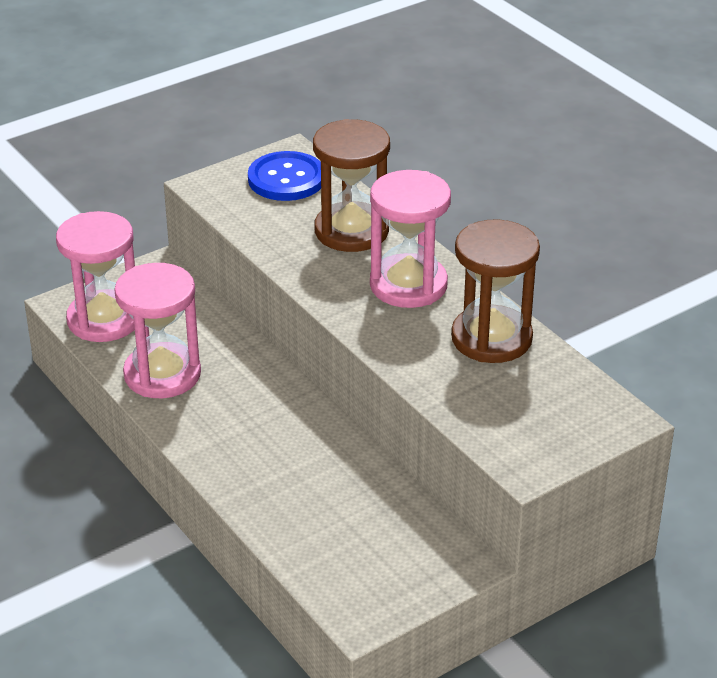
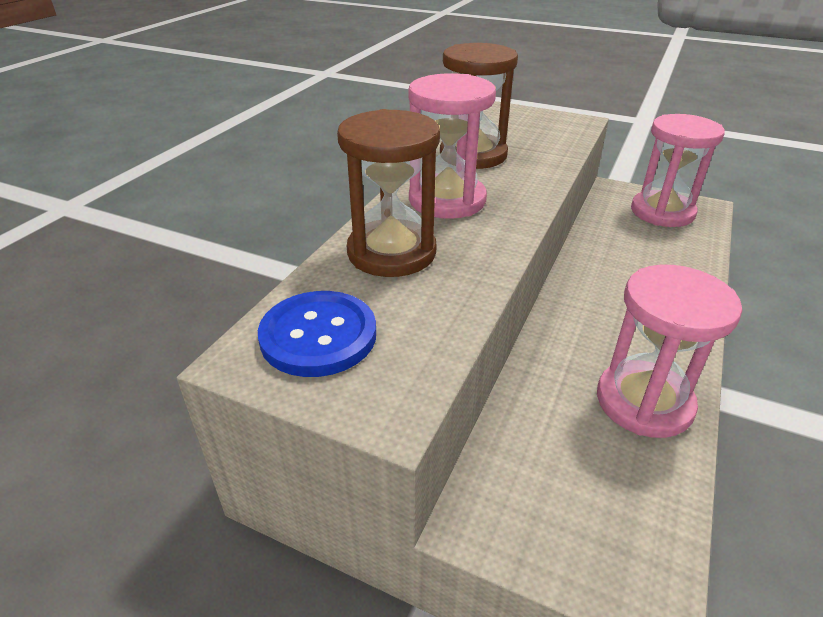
camera: 120 degrees left, 0 degrees up
pink hourglass [56,211,135,342] -> pink hourglass moved to [631,114,725,227]

